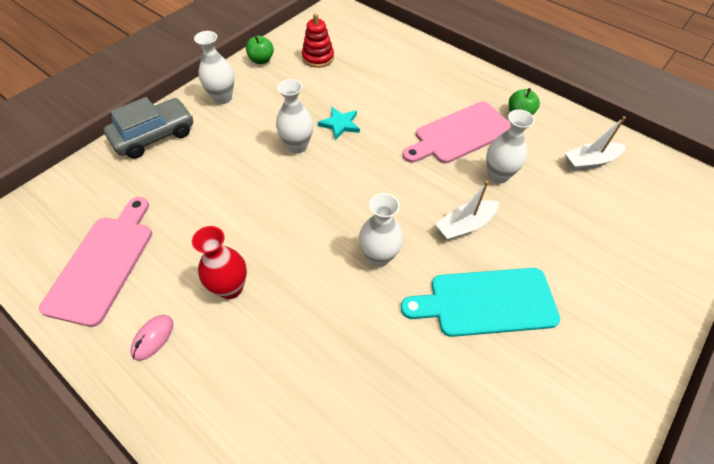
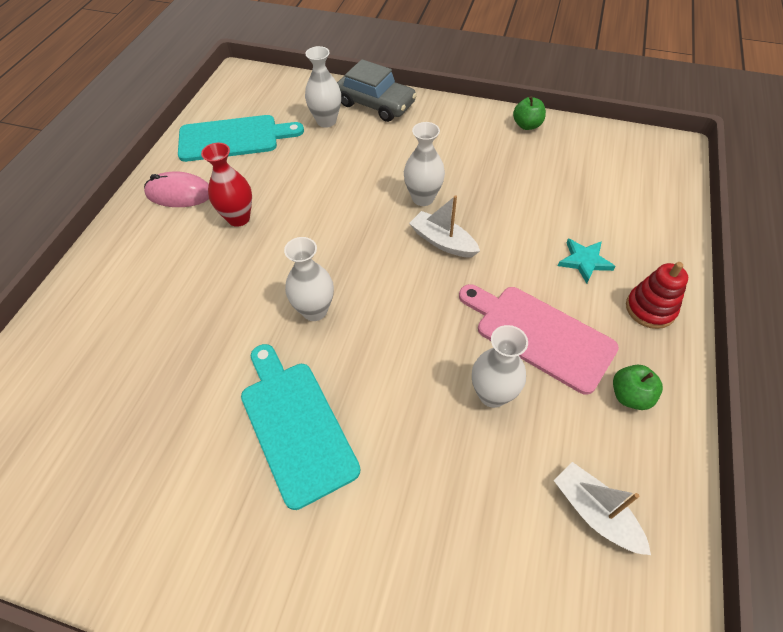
camera: 70 degrees right, 0 degrees up
pink cutting board [39,197,152,327] -> turquoise cutting board [178,115,304,162]
pink mouse [130,315,173,361] -> pink mouse [144,172,209,207], size x1.62
white vase [194,31,234,104] -> white vase moved to [305,46,341,128]
red stacking toy [302,13,334,68] -> red stacking toy moved to [626,262,688,329]
turquoise star [318,107,360,140] -> turquoise star moved to [558,238,616,283]
white boat [435,181,499,241] -> white boat moved to [409,195,480,257]

